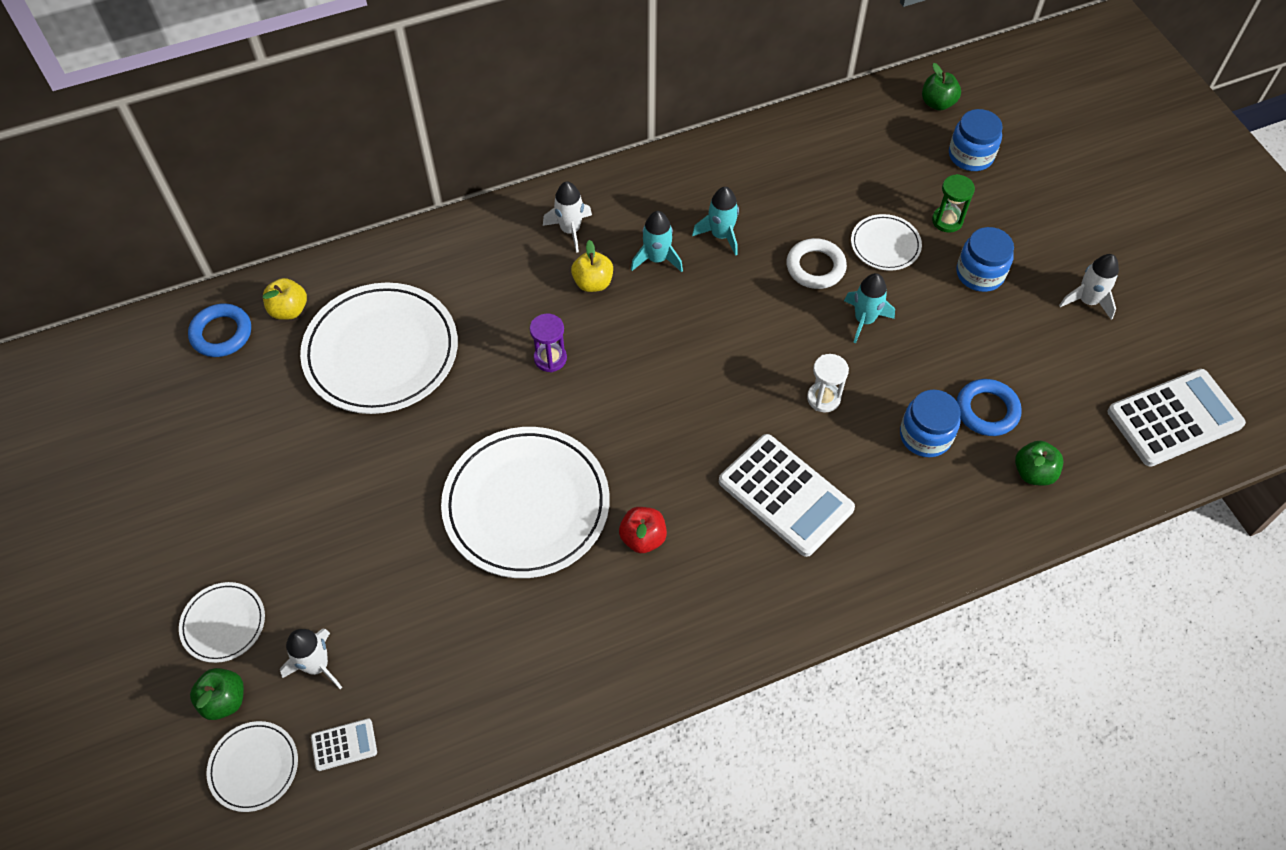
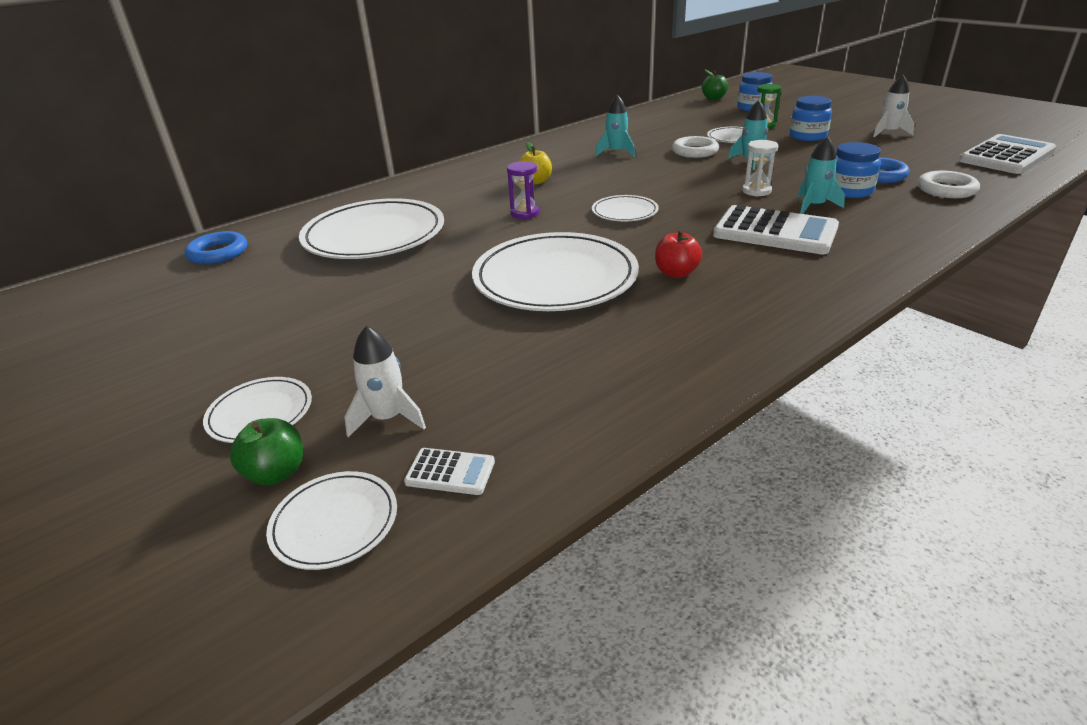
camera: 15 degrees left, 25 degrees down
yellow apple [263,278,307,320] -> none
white calculator [311,718,377,771] -> white calculator turned 45 degrees clockwise [404,448,495,495]
white rocket [543,182,592,253] -> none
turquoise rocket [631,211,683,272] -> turquoise rocket moved to [798,136,845,214]
green apple [1015,441,1063,486] -> white ring [917,171,980,198]
none -> white plate [592,195,659,221]

